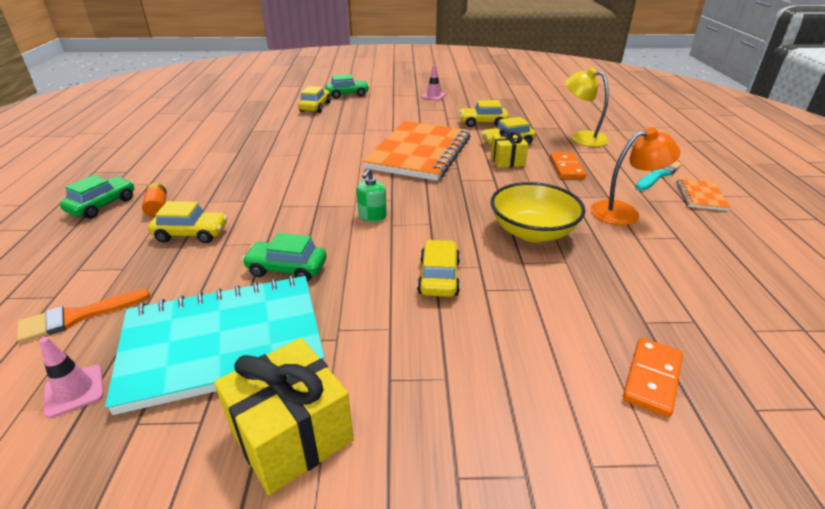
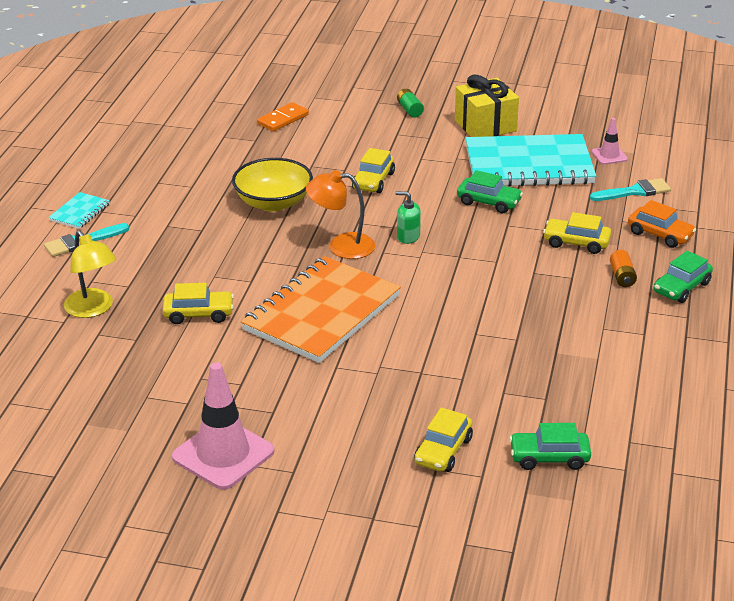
camera: 165 degrees left, 0 degrees up
orange brush [17,289,150,343] -> turquoise brush [590,178,671,201]
green car [326,74,369,99] -> green car moved to [509,423,591,470]
green soap dispenser [357,168,387,222] -> green soap dispenser turned 105 degrees counterclockwise [395,191,421,244]
pink traffic cone [421,65,446,100] -> pink traffic cone [172,362,274,490], size x2.03
yellow car [459,100,509,127] -> none
yellow gift [491,128,528,168] -> none
orange domino [550,152,586,179] -> none
orange lamp [590,127,680,225] -> orange lamp moved to [306,170,375,259]
orange notebook [676,179,731,211] -> turquoise notebook [48,192,110,229]
none -> green battery [397,89,424,117]
none -> orange car [628,200,696,248]

